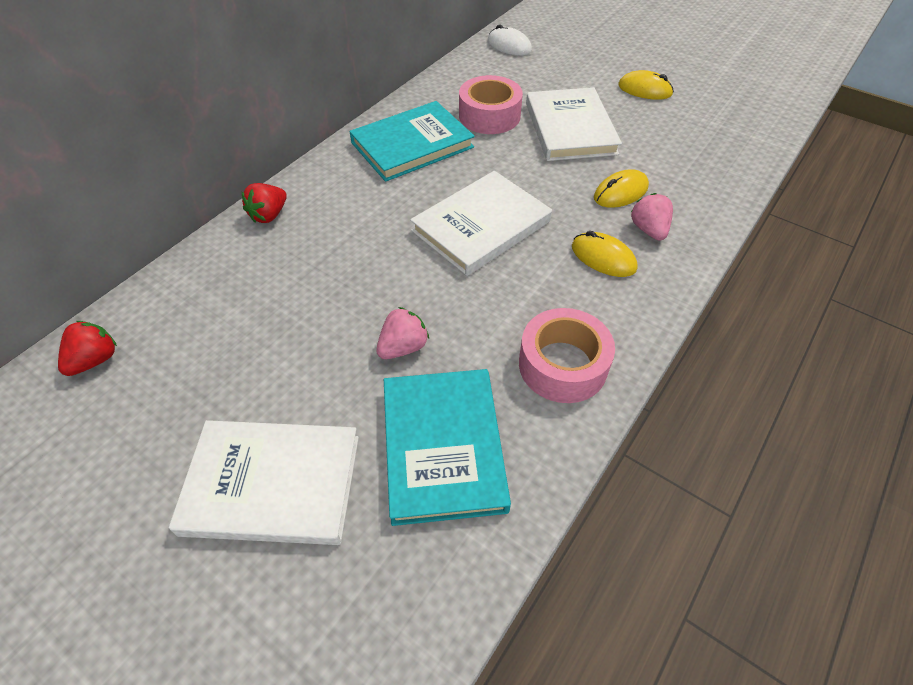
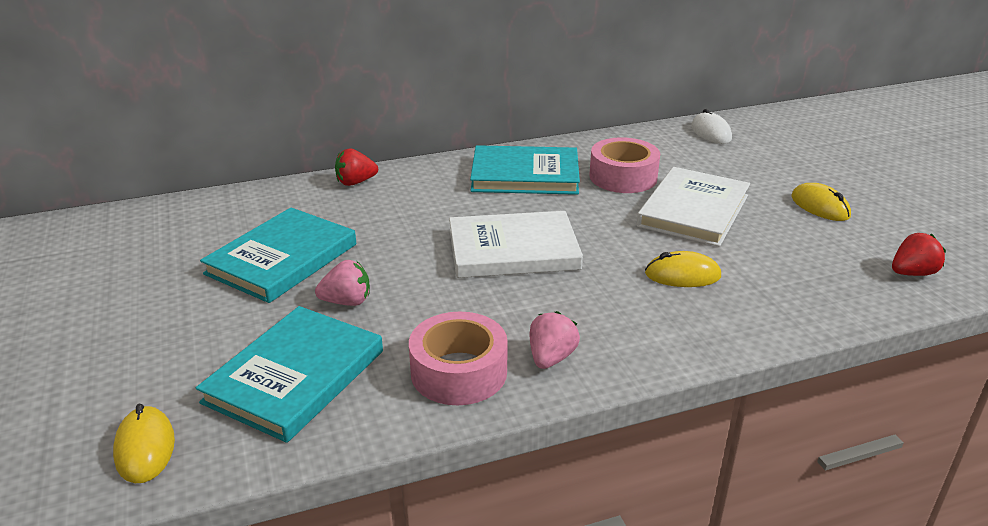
camera: 35 degrees right, 20 degrees down
red strawberry [58,321,117,376] -> red strawberry moved to [892,233,946,276]
white book [169,420,359,545] -> none
yellow mouse [572,231,638,277] -> yellow mouse moved to [113,404,175,483]
pink strawberry [631,193,673,241] -> pink strawberry moved to [530,311,580,369]
none -> turquoise book [200,207,356,303]

